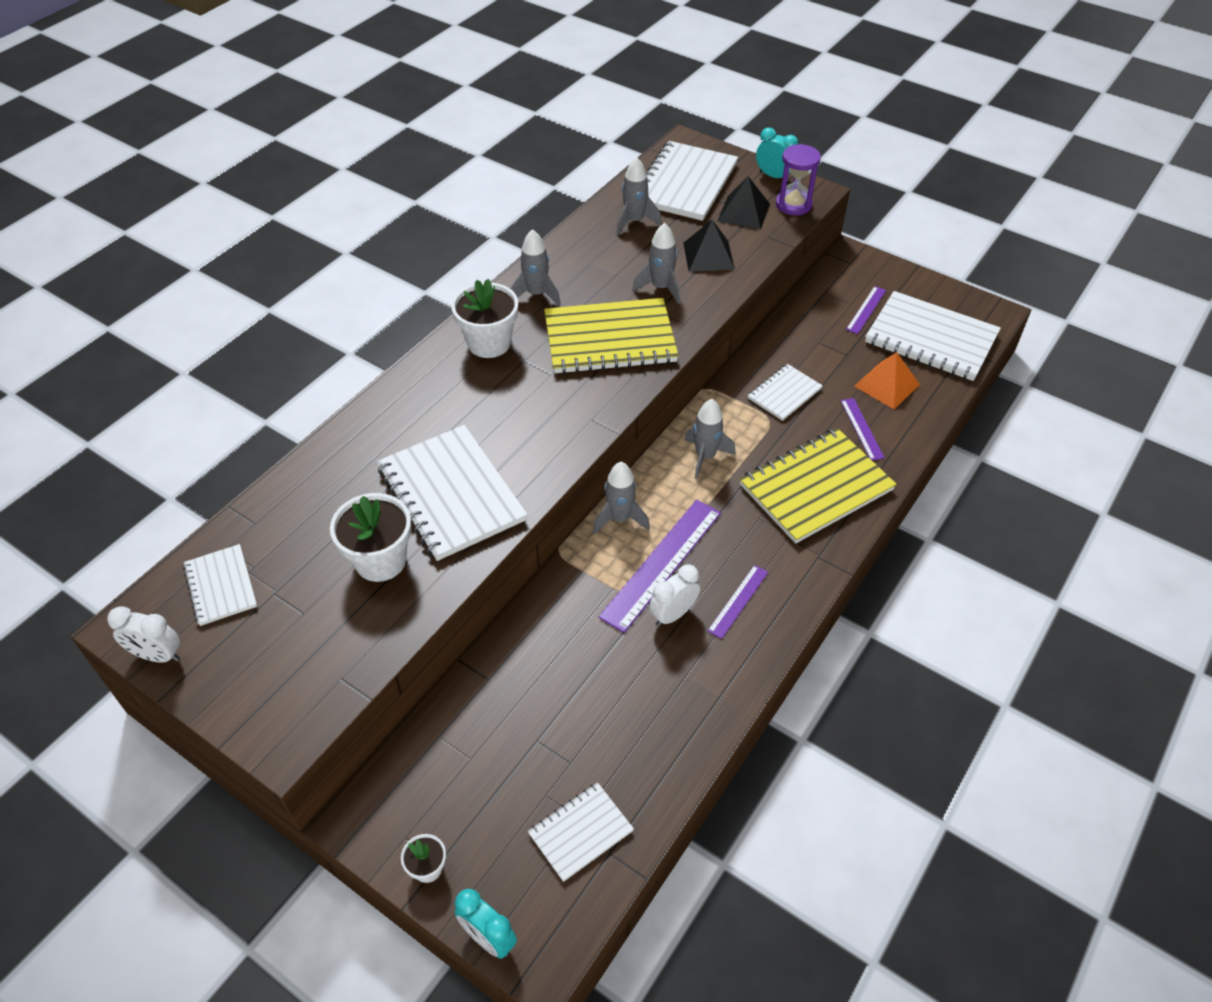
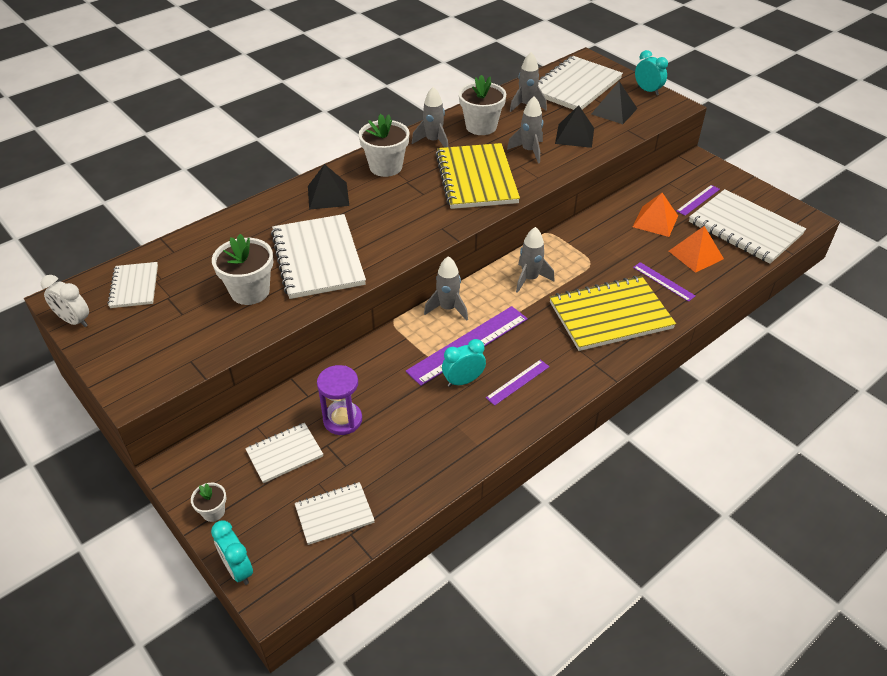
camera: 15 degrees right, 5 degrees down
yellow notebook [544,298,679,374] -> yellow notebook turned 75 degrees clockwise [435,143,520,209]
white clock [649,564,700,626] -> turquoise clock [442,339,486,387]
white notebook [748,364,823,421] -> white notebook moved to [245,423,323,483]
purple hourglass [776,144,821,215] -> purple hourglass moved to [317,365,362,435]
purple ruler [841,398,885,461] -> purple ruler turned 45 degrees counterclockwise [633,262,696,302]
none -> black pyramid [308,164,349,210]
none -> white flower pot [459,75,506,135]
none -> orange pyramid [633,193,678,237]

